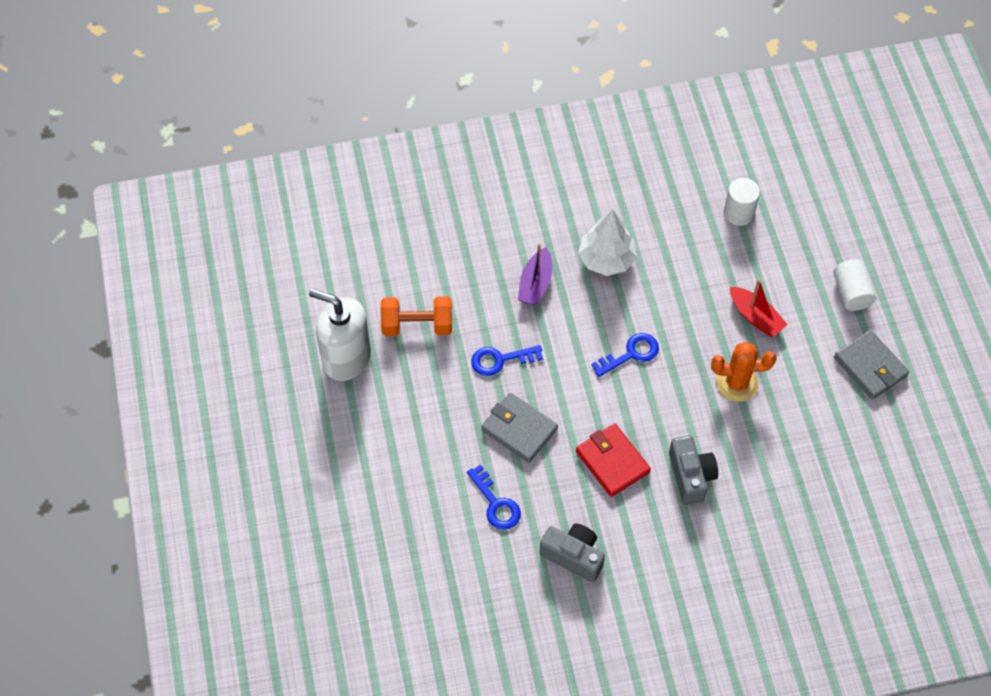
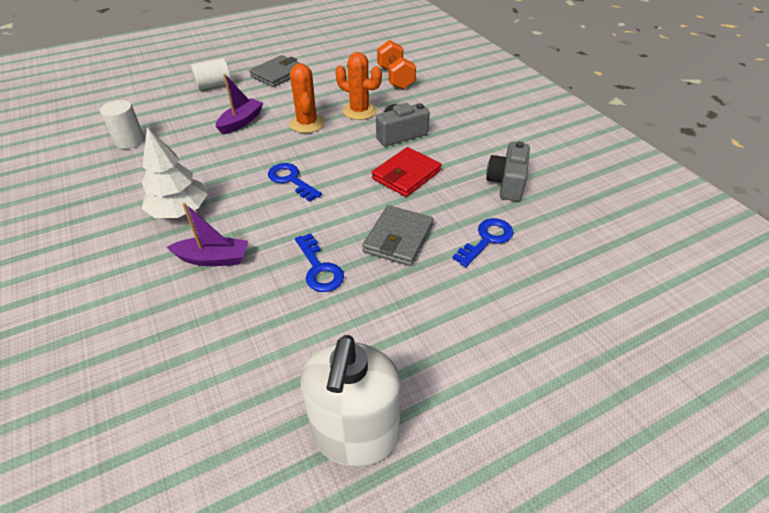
camera: 105 degrees left, 15 degrees down
orange dumbbell [381,296,452,336] -> orange dumbbell moved to [377,40,416,89]
red boat [730,279,788,337] -> purple boat [216,74,263,134]
none -> orange cactus [335,52,382,120]

